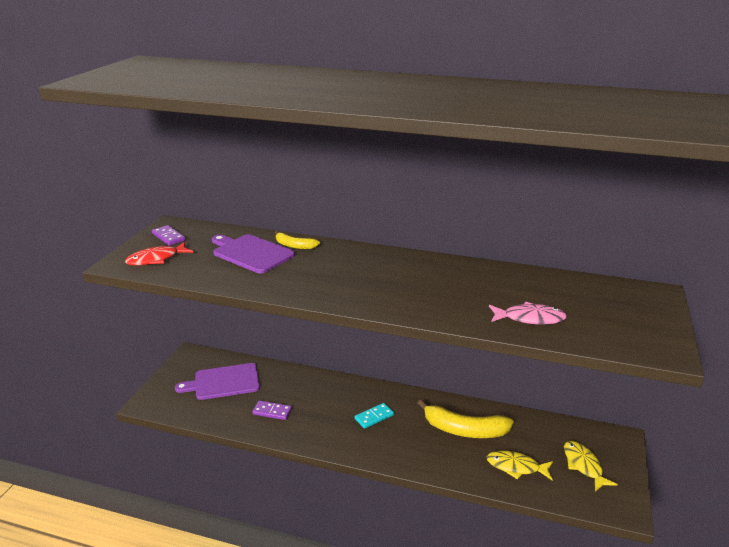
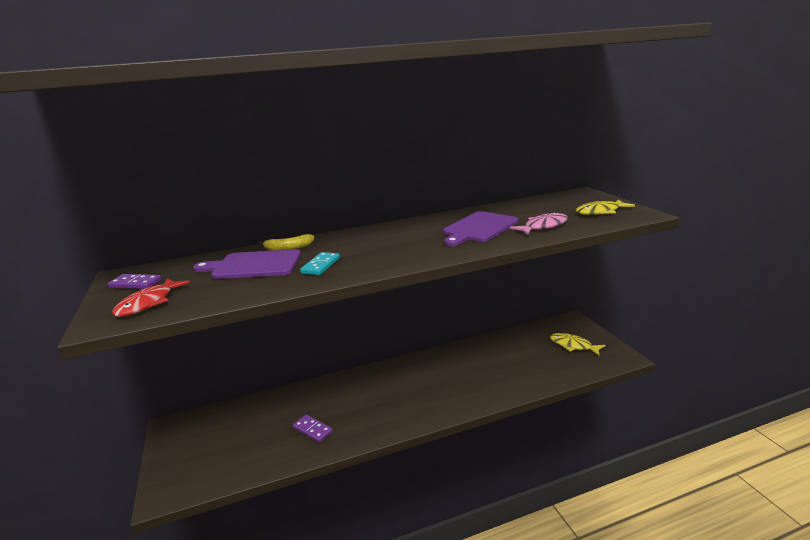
camera: 35 degrees left, 5 degrees down
purple cutting board [175,363,260,400] -> purple cutting board moved to [443,211,518,246]
purple domino [252,400,292,420] -> purple domino turned 60 degrees clockwise [293,414,333,443]
turquoise domino [355,403,394,429] -> turquoise domino moved to [300,252,340,275]
yellow banana [417,400,514,438] -> none
yellow fish [486,450,553,480] -> yellow fish moved to [576,199,635,215]

